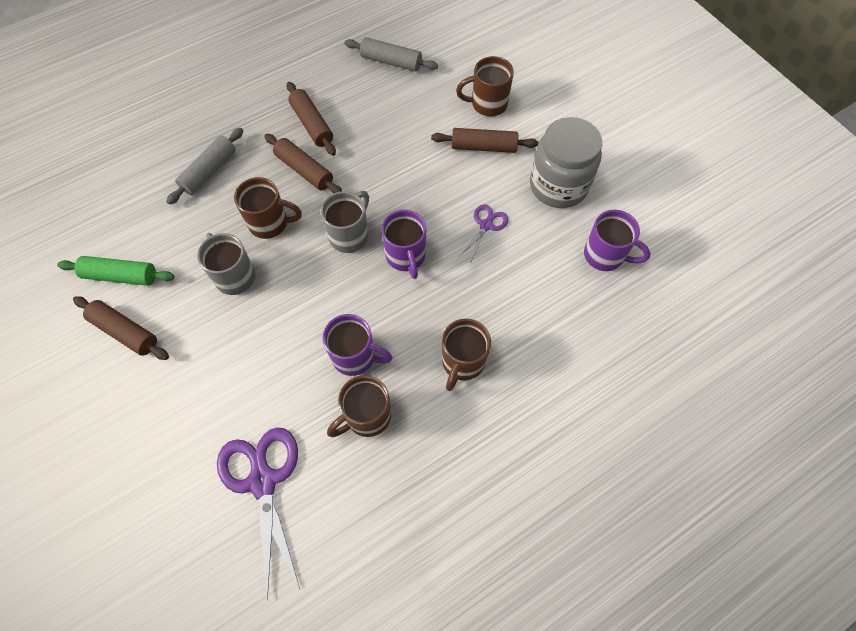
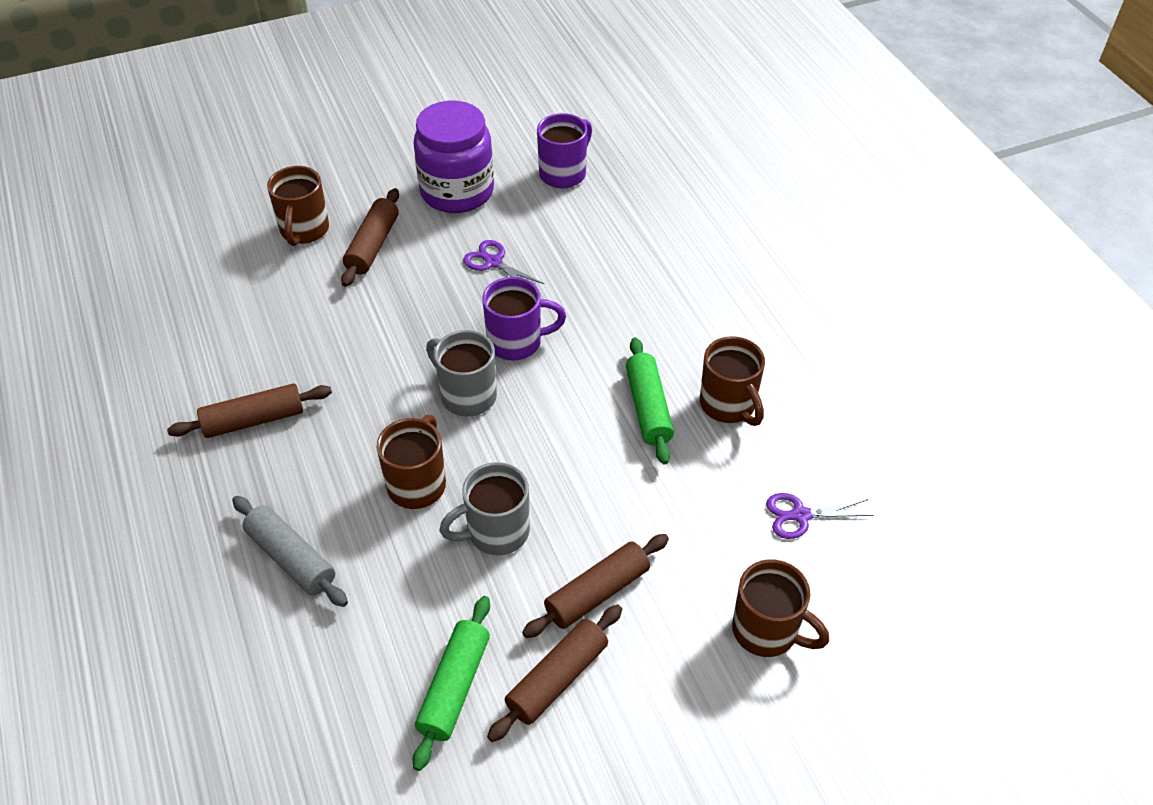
camera: 80 degrees left, 15 degrees down
purple scissors [217,427,300,600] -> purple scissors [766,493,874,539], size x0.52
brown rolling pin [264,134,342,194] -> brown rolling pin moved to [522,534,669,638]
purple mug [323,314,393,376] -> green rolling pin [626,337,674,464]
grey rolling pin [344,37,438,72] -> none
brown mug [442,319,491,391] -> brown mug moved to [732,559,829,657]
grey jar [530,117,602,208] -> purple jar [414,101,494,213]

